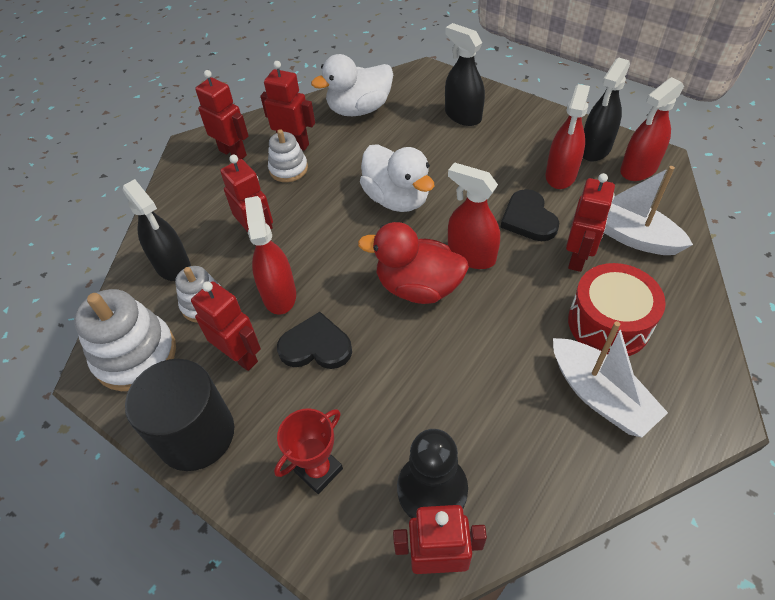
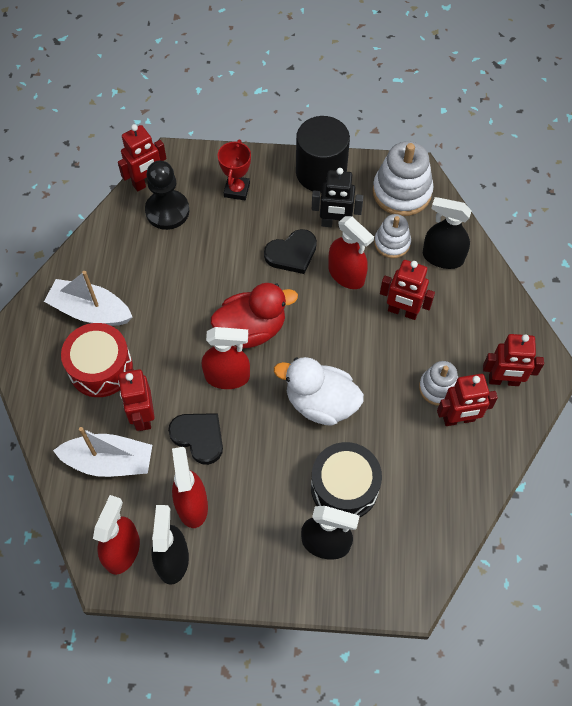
camera: 145 degrees right, 10 degrees up
red robot [191,281,261,371] -> black robot [312,168,364,228]
white duck [311,54,393,116] -> none
none -> black drum [311,442,382,518]

